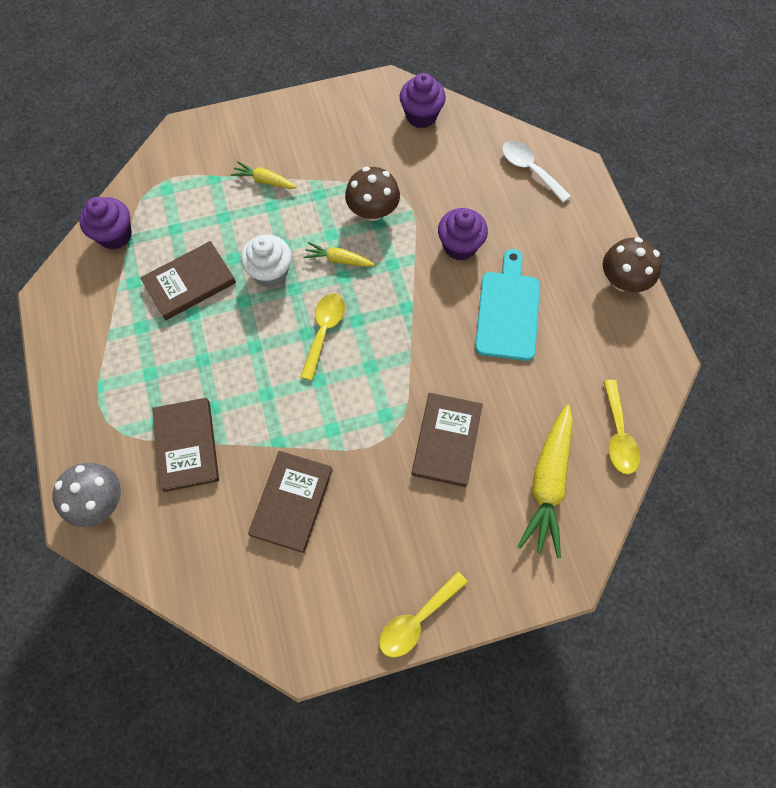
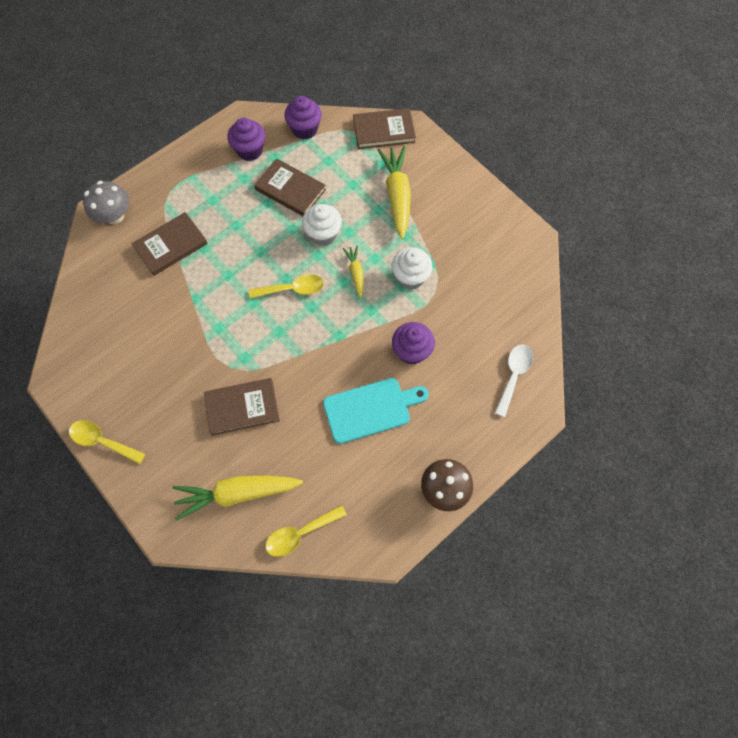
camera: 65 degrees right, 0 degrees up
yellow carrot [231,161,297,189] -> yellow carrot [377,146,411,239], size x1.93
brown book [248,451,333,553] -> brown book moved to [353,108,416,149]
brown mushroom [345,167,400,221] -> white cupcake [392,248,433,290]
purple cupcake [400,73,446,128] -> purple cupcake moved to [227,118,265,161]

